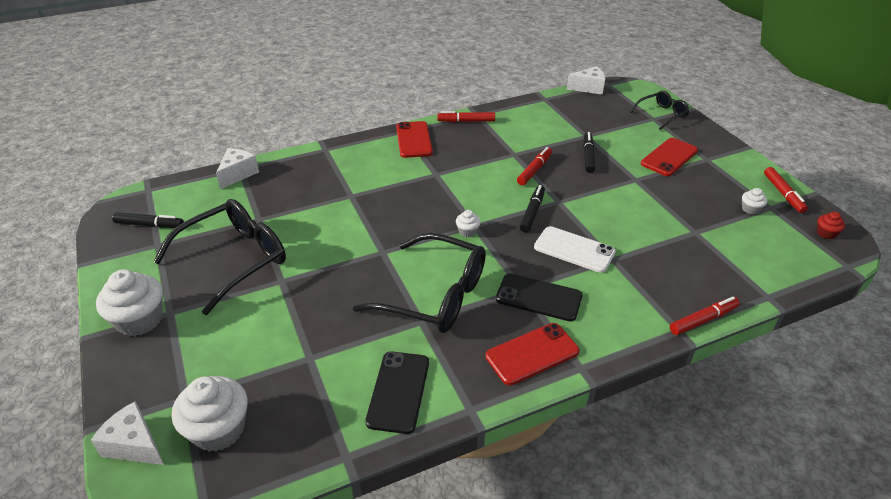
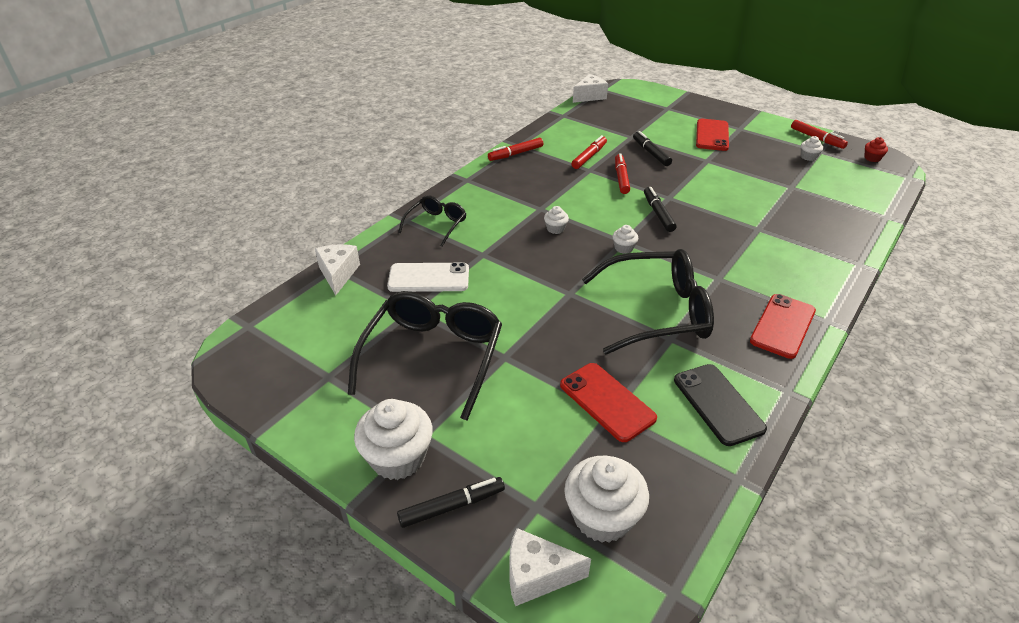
camera: 30 degrees left, 0 degrees up
black marker [112,212,184,228] -> black marker moved to [397,477,505,528]
red phone [396,121,433,158] -> red phone moved to [560,363,657,442]
black phone [496,273,582,321] -> none
white phone [534,226,616,273] -> white phone moved to [387,262,469,292]
black glasses [630,91,689,130] -> black glasses moved to [398,195,467,247]
red marker [670,297,740,335] -> red marker moved to [571,135,607,169]
none -> white cupcake [544,206,569,234]

